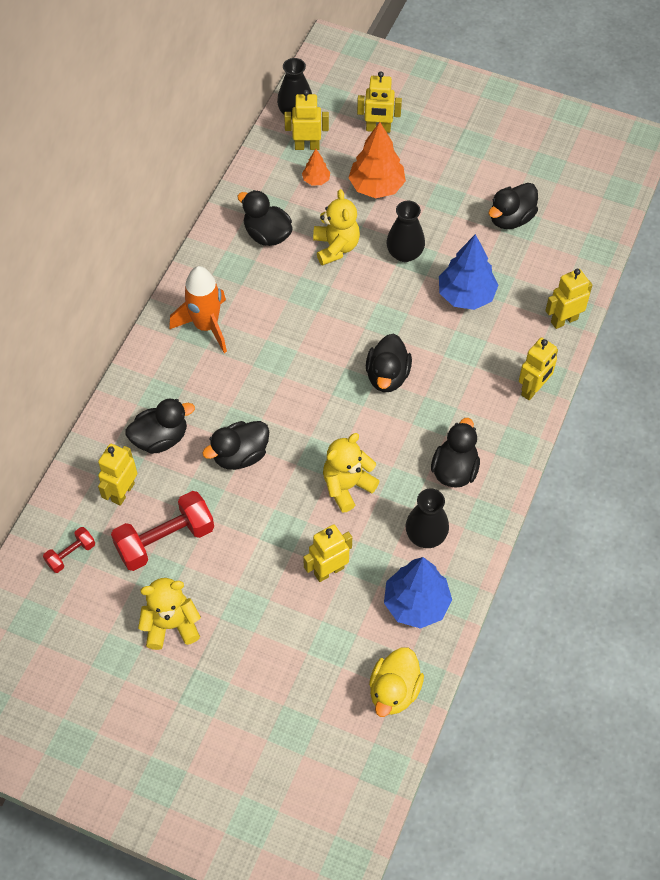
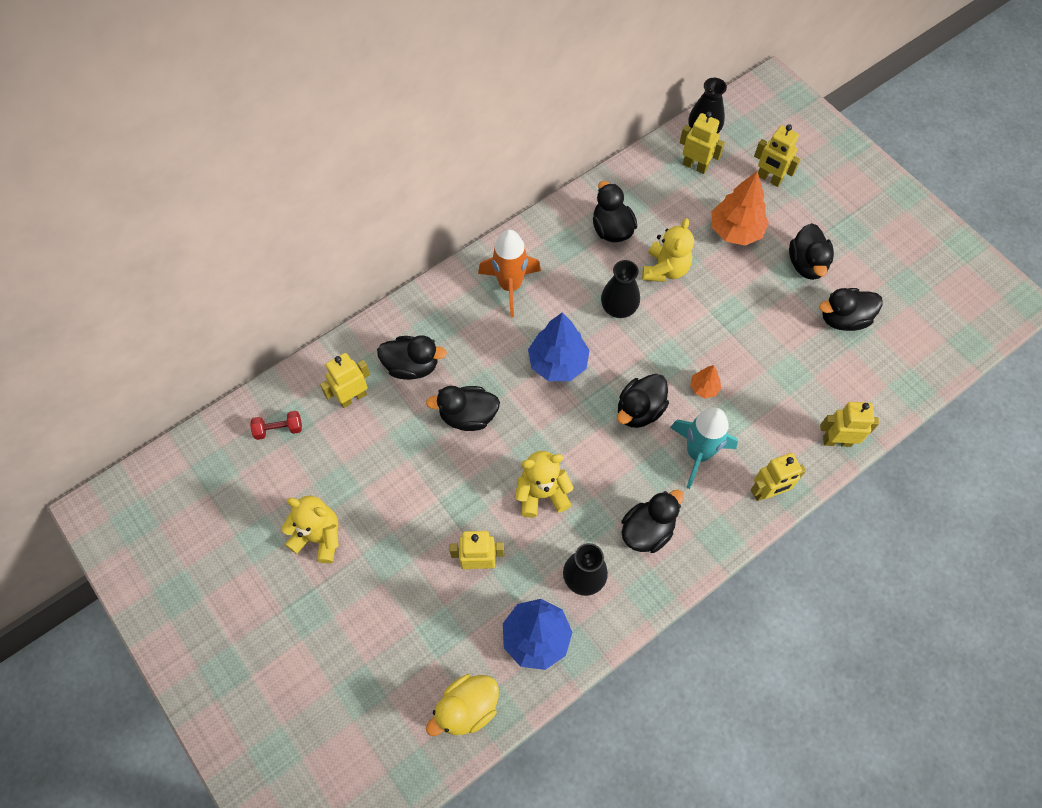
camera: 30 degrees right, 5 degrees up
red dumbbell [111,491,214,571] -> none
orange tree [302,149,330,185] -> orange tree moved to [690,365,721,398]
black vase [387,201,425,262] -> black vase moved to [601,260,640,318]
blue tree [439,234,498,310] -> blue tree moved to [528,313,590,381]
none -> turquoise rocket [670,408,738,489]
none -> black duck [789,223,834,280]

